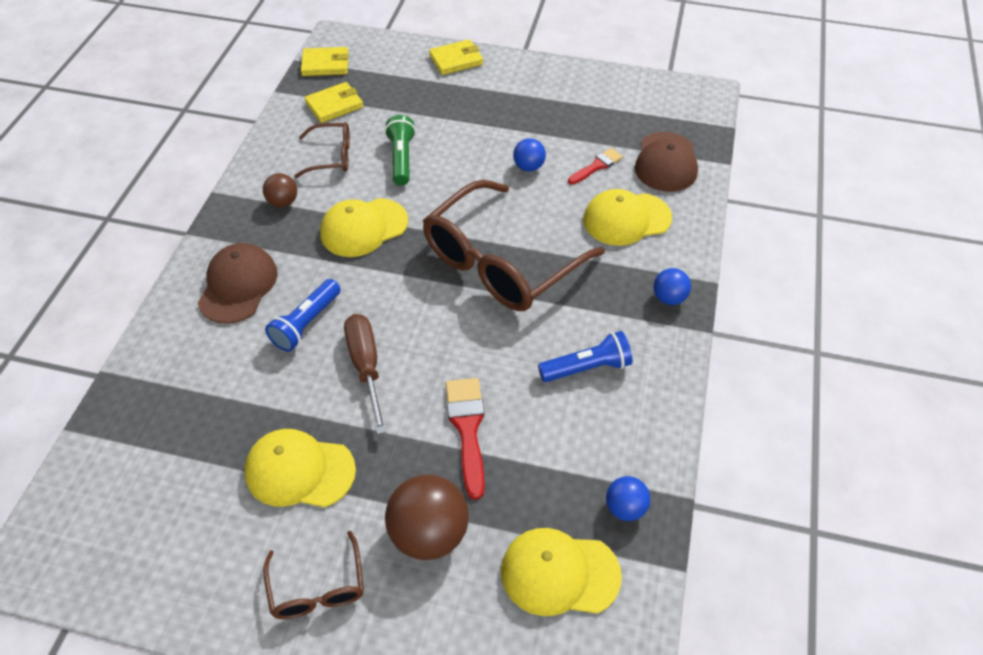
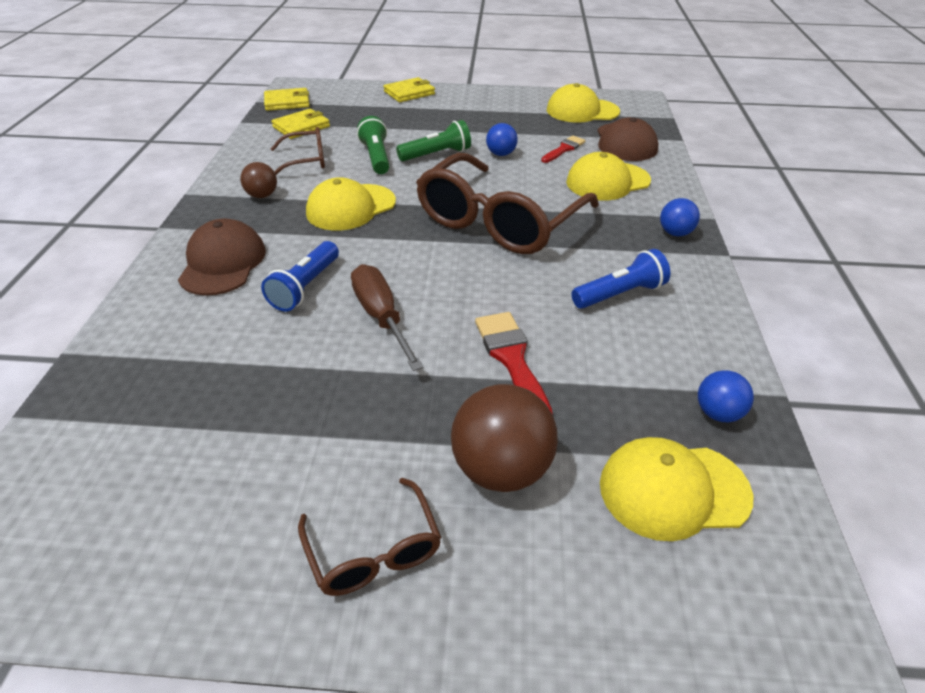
camera: 10 degrees left, 10 degrees down
yellow cap [244,429,356,507] -> yellow cap moved to [547,83,620,123]
none -> green flashlight [396,120,471,161]

